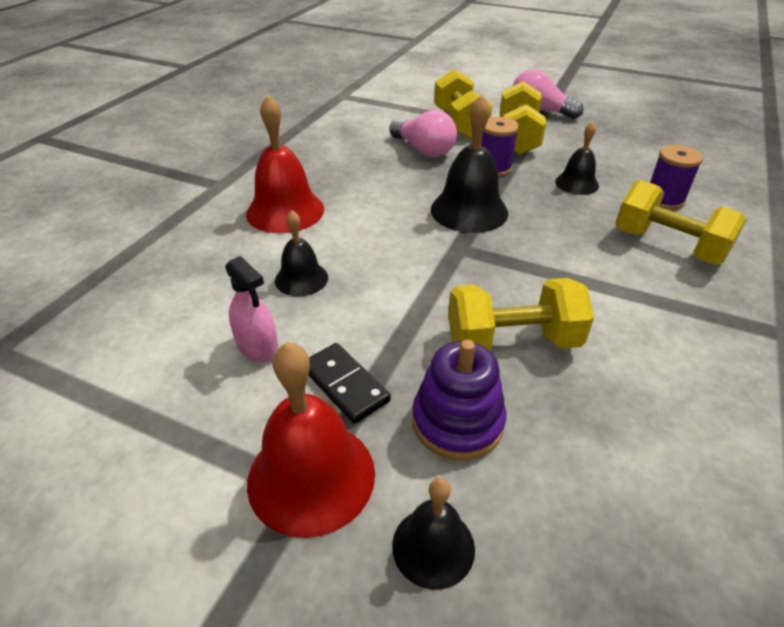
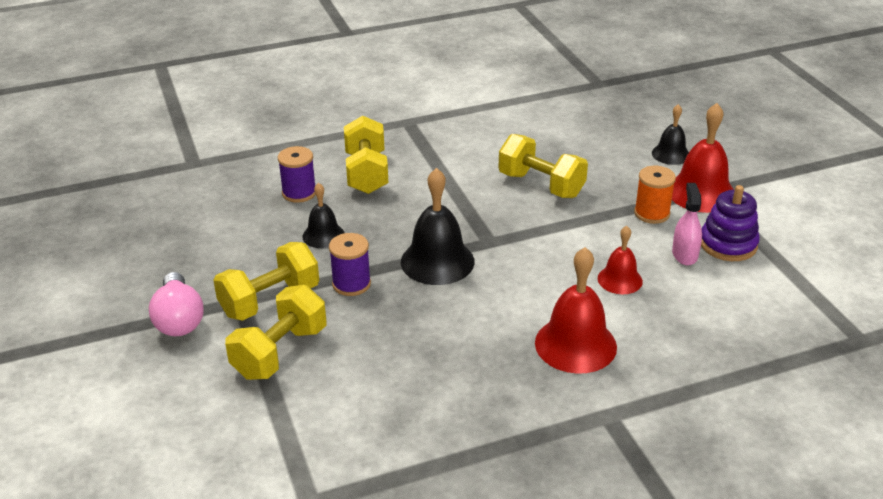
camera: 135 degrees left, 5 degrees down
black bell [275,210,328,296] -> red bell [598,226,643,294]
black domino [308,343,391,424] -> orange spool [634,166,676,224]
pink light bulb [389,110,457,157] -> none
purple stacking toy [412,340,506,460] -> purple stacking toy moved to [701,185,760,261]

